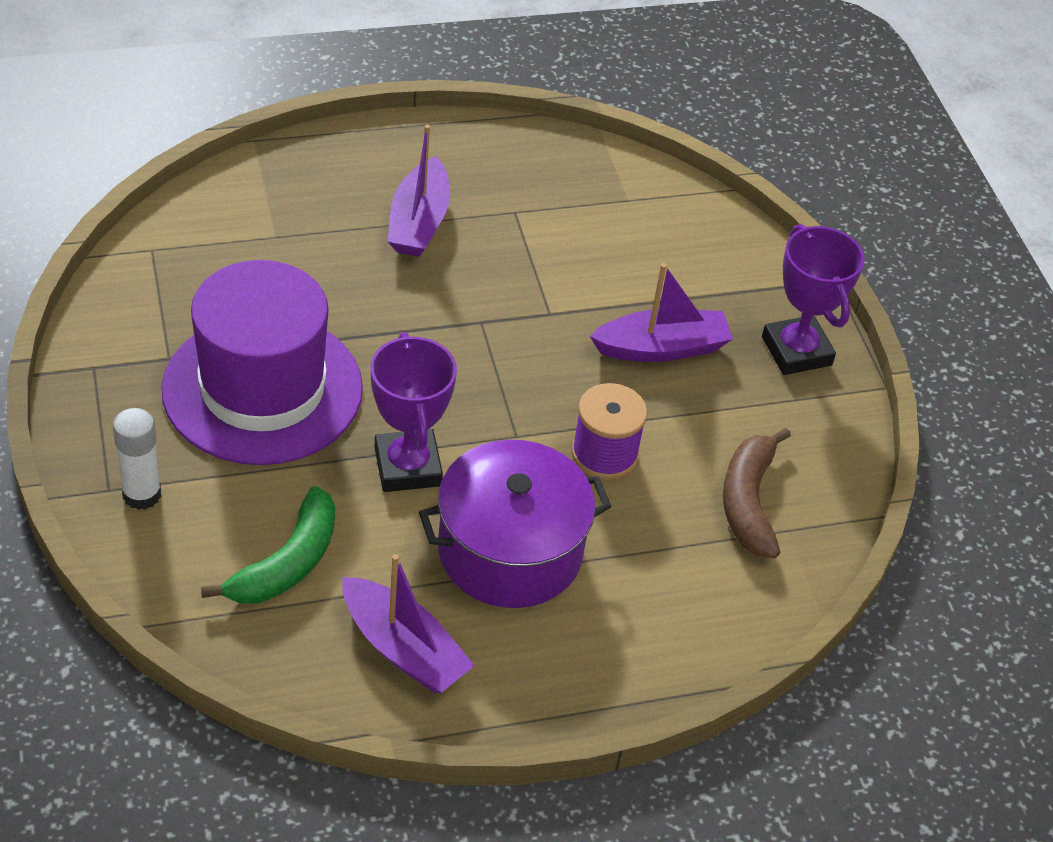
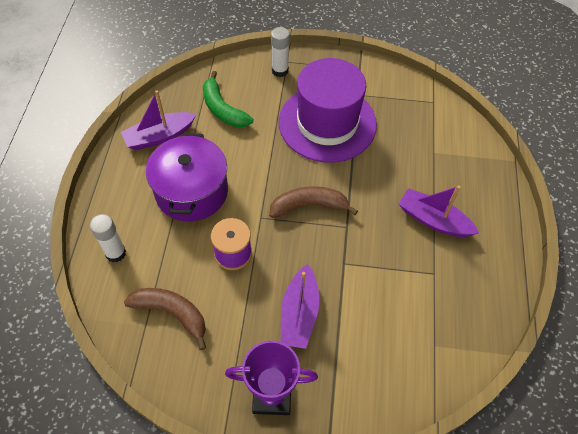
camera: 115 degrees right, 10 degrees up
purple trophy [370,332,457,492] -> none
none -> white glue stick [90,214,126,262]
none -> brown banana [269,186,358,218]

